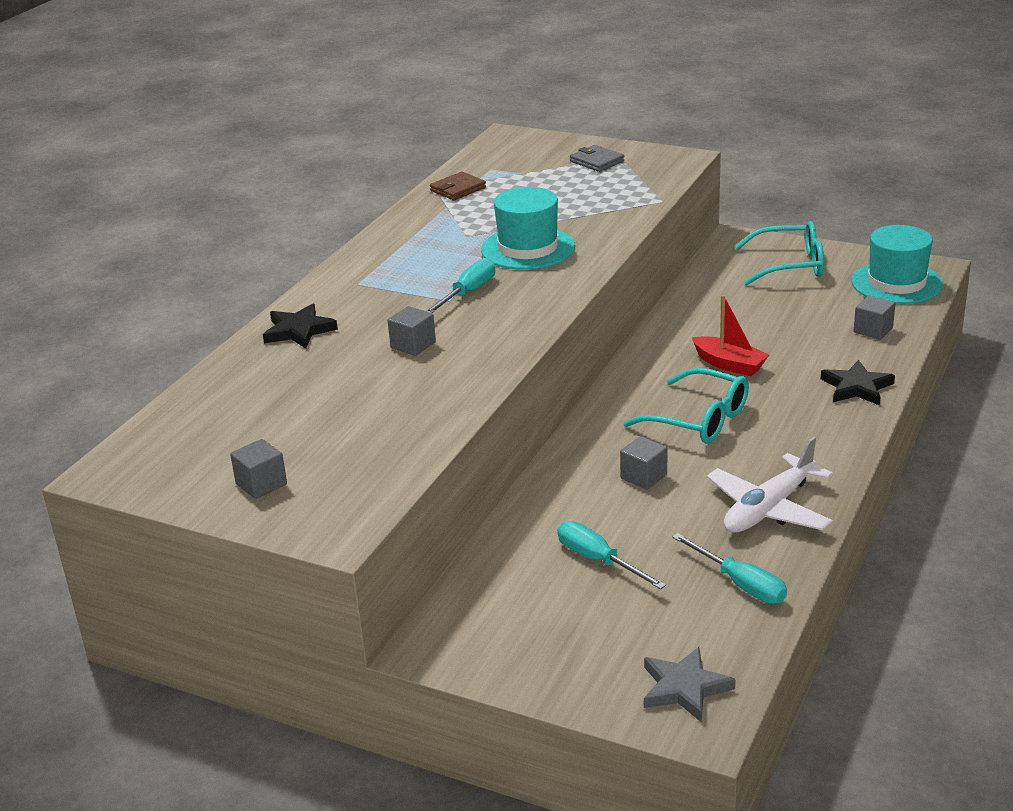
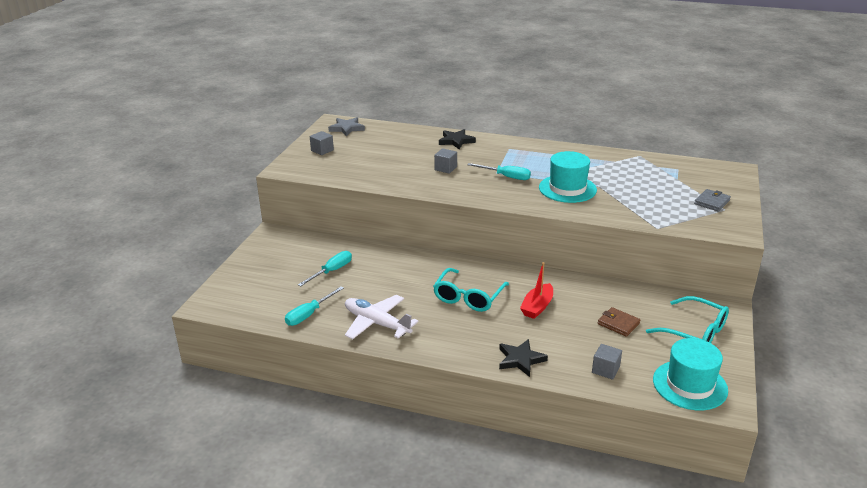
camera: 80 degrees right, 0 degrees up
brown wallet [430,172,486,201] -> brown wallet moved to [598,307,640,337]
grey cube [620,436,667,490] -> none
grey star [644,647,735,722] -> grey star moved to [328,117,365,137]
turquoise glasses [735,221,824,285] -> turquoise glasses turned 45 degrees counterclockwise [646,296,729,343]

